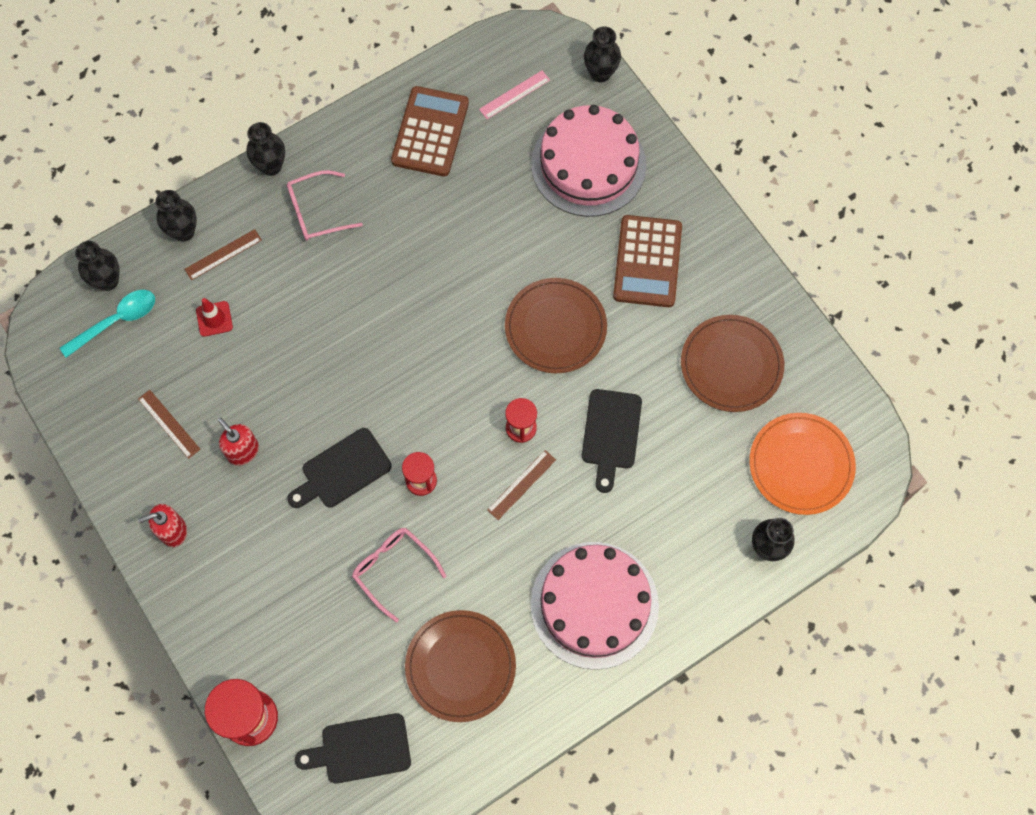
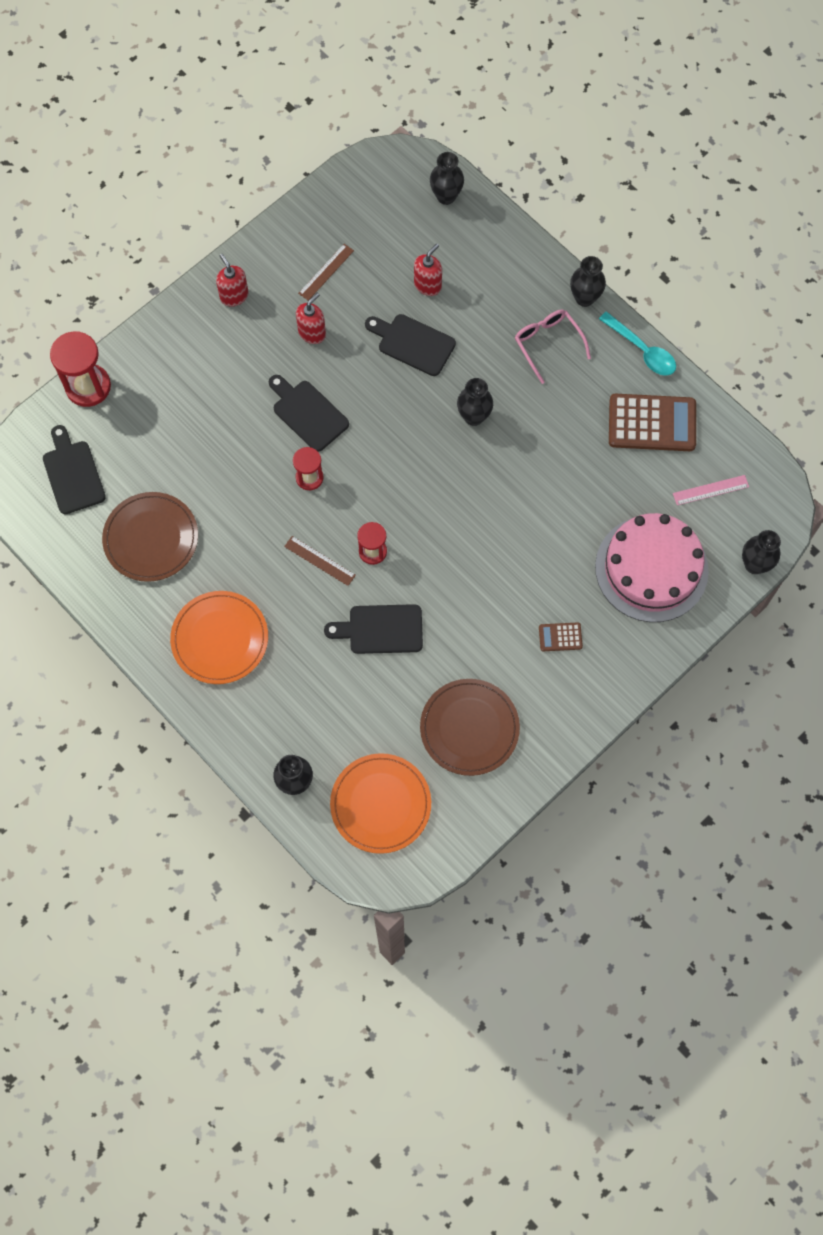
camera: 80 degrees right, 0 degrees up
turquoise spoon [60,290,155,358] -> turquoise spoon moved to [599,312,676,376]
black vase [155,190,197,242] -> black vase moved to [457,378,493,426]
brown ruler [184,229,262,280] -> none
red traffic cone [196,298,233,337] -> red soap dispenser [414,244,442,296]
pink glasses [352,528,446,622] -> none
pink ruler [479,70,550,119] -> pink ruler turned 60 degrees counterclockwise [673,475,749,505]
brown plate [505,278,607,373] -> none
pink cake [531,542,659,670] -> orange plate [170,591,268,684]
brown calculator [613,215,682,307] -> brown calculator [539,622,583,651], size x0.47
none -> black cutting board [365,314,456,376]

